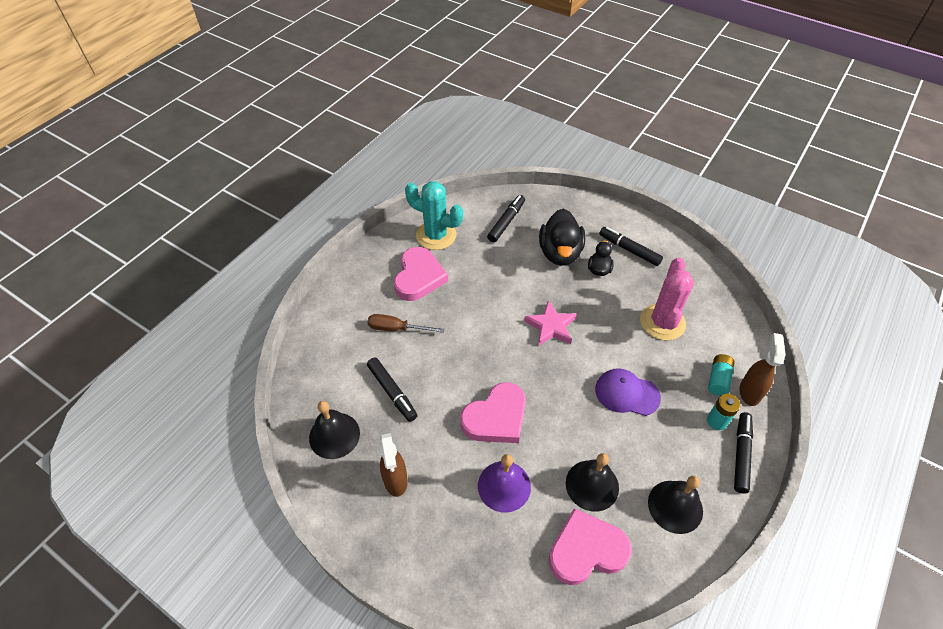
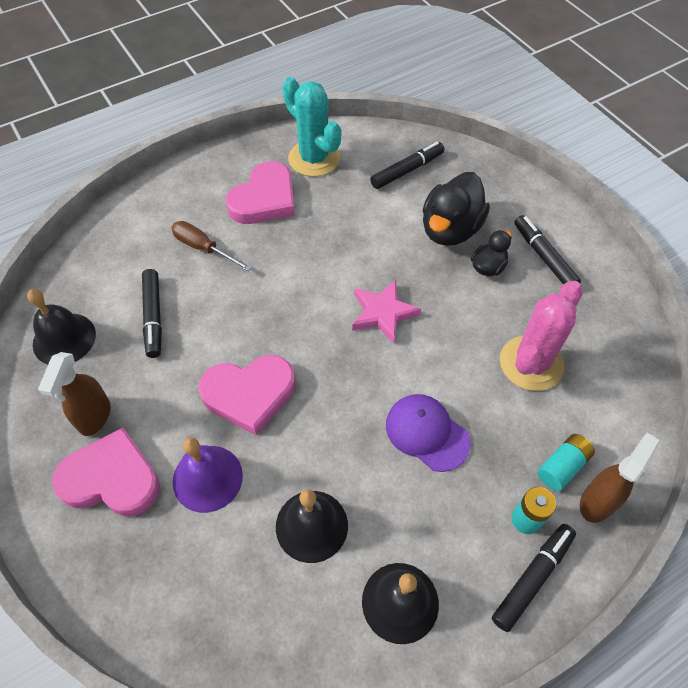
camera: 25 degrees right, 5 degrees up
pink heart [548,508,632,585] -> pink heart moved to [52,428,160,516]

